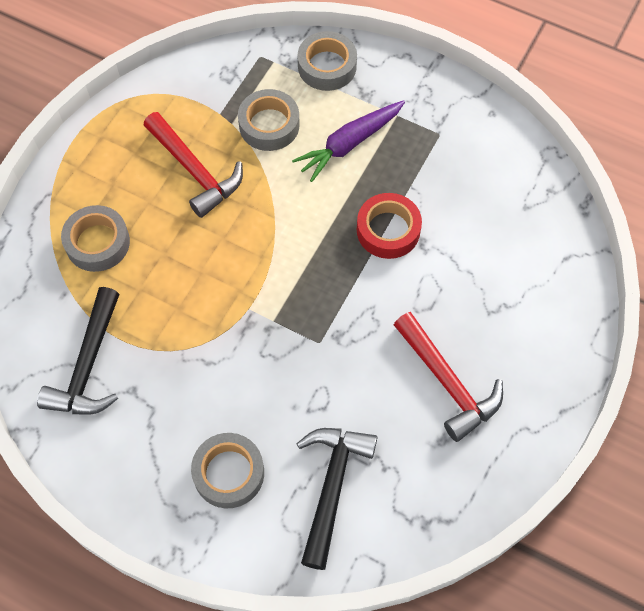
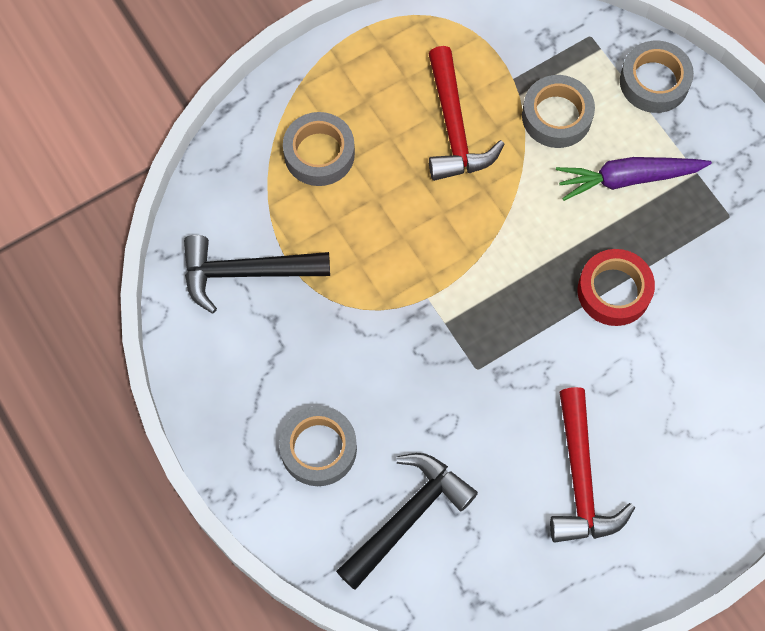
camera: 30 degrees right, 5 degrees up
black hammer [37,287,120,415] -> black hammer turned 45 degrees clockwise [184,235,330,313]

